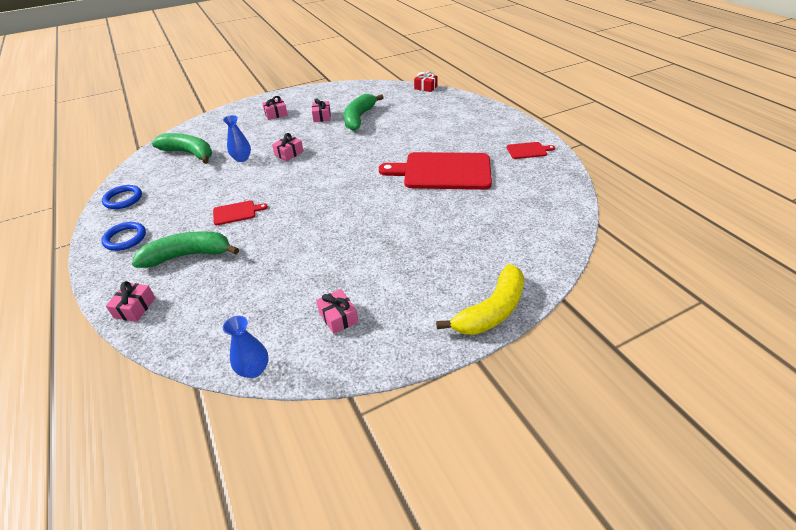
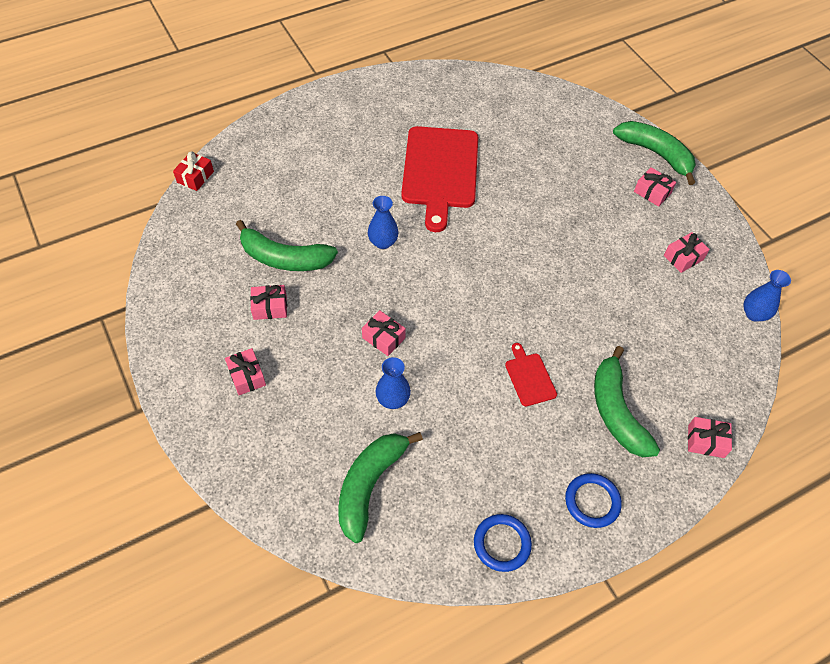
camera: 95 degrees left, 15 degrees up
yellow banana [436,264,524,335] -> green banana [613,121,696,185]
red cutting board [506,142,555,159] -> none
none -> blue vase [368,196,399,249]
none -> pink gift [634,167,676,207]

